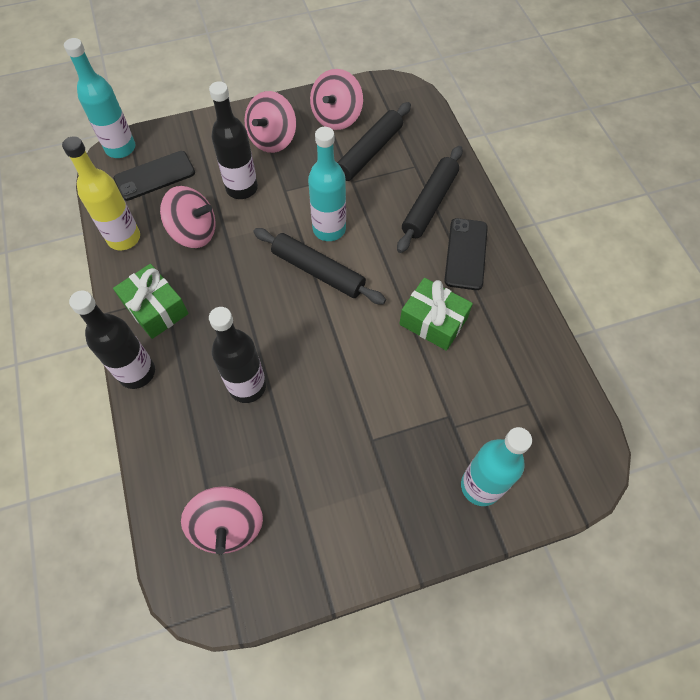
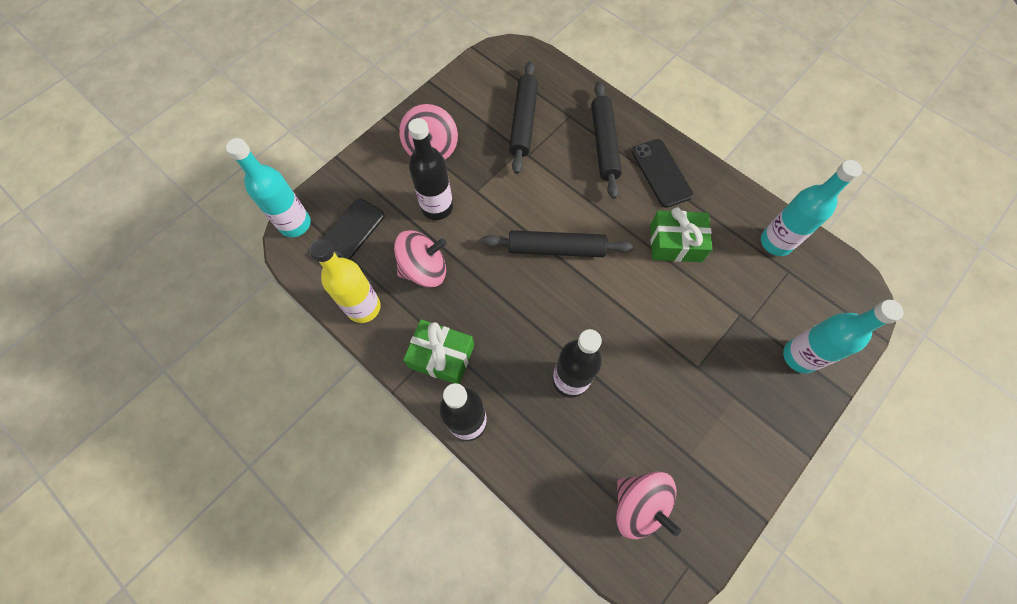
camera: 30 degrees left, 5 degrees up
turquoise bottle [308,127,346,241] -> turquoise bottle moved to [761,160,862,256]
pink spinning top [310,69,363,130] -> none

